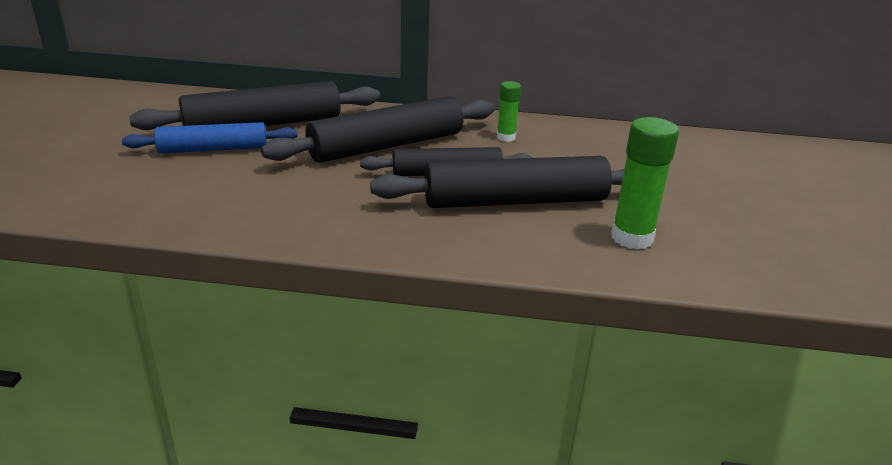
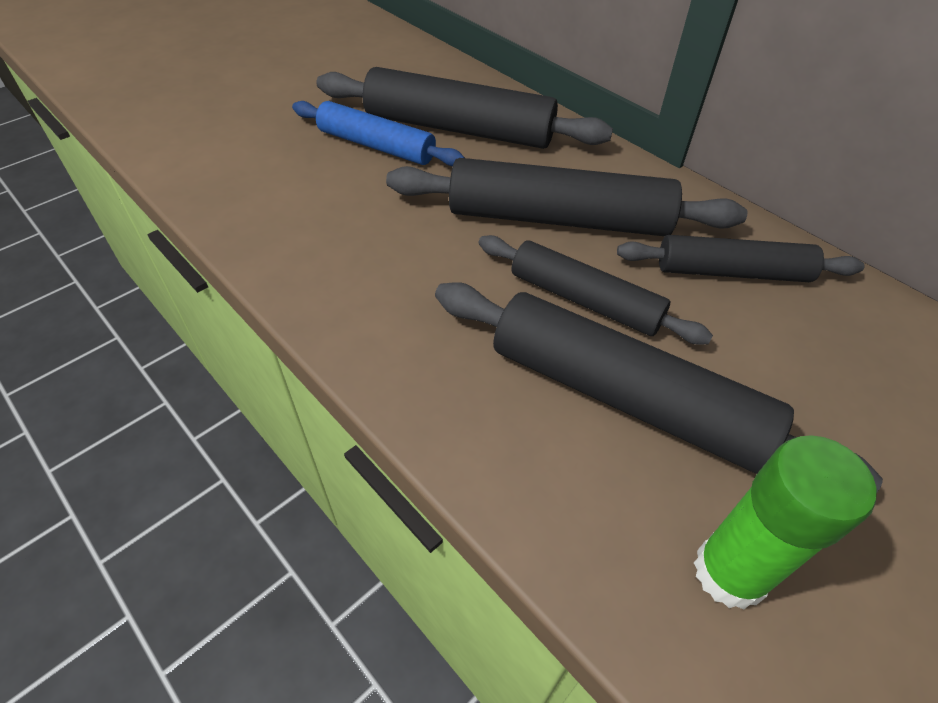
camera: 40 degrees right, 20 degrees up
green glue stick [497,81,521,142] -> black rolling pin [617,235,865,282]

